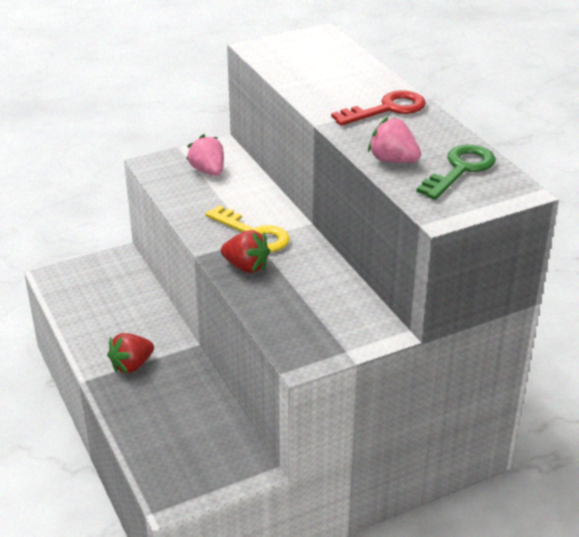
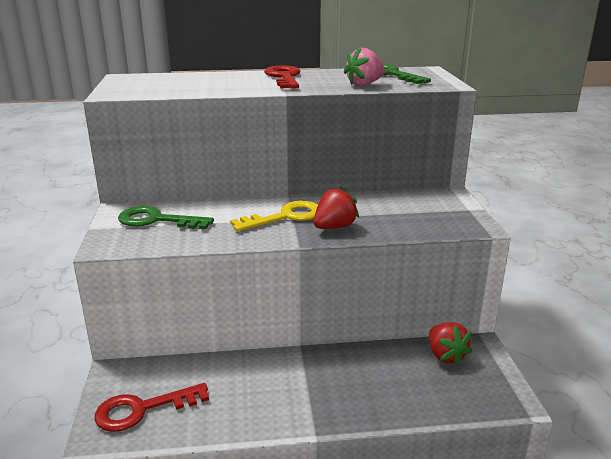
camera: 70 degrees left, 10 degrees down
red strawberry [107,333,154,373] -> red strawberry moved to [429,322,472,366]
pink strawberry [186,134,224,176] -> green key [118,206,214,229]
none -> red key [94,383,209,432]

